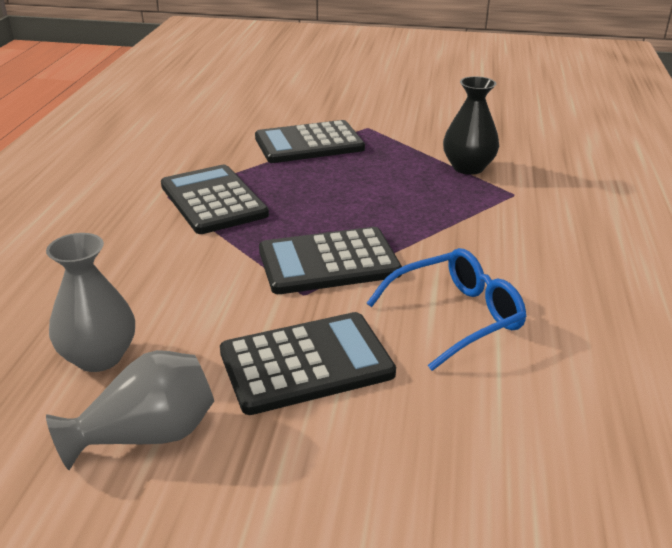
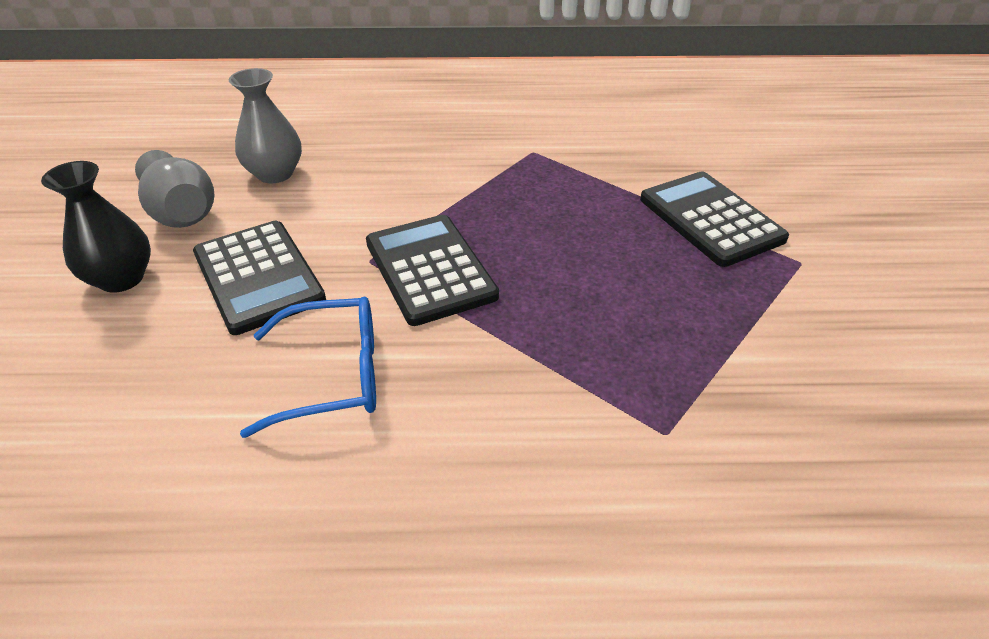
camera: 80 degrees right, 10 degrees up
black calculator [161,165,269,234] -> none
blue glasses [367,248,526,371] -> blue glasses turned 60 degrees counterclockwise [240,297,376,438]
black vase [443,76,499,175] -> black vase moved to [41,161,151,293]

